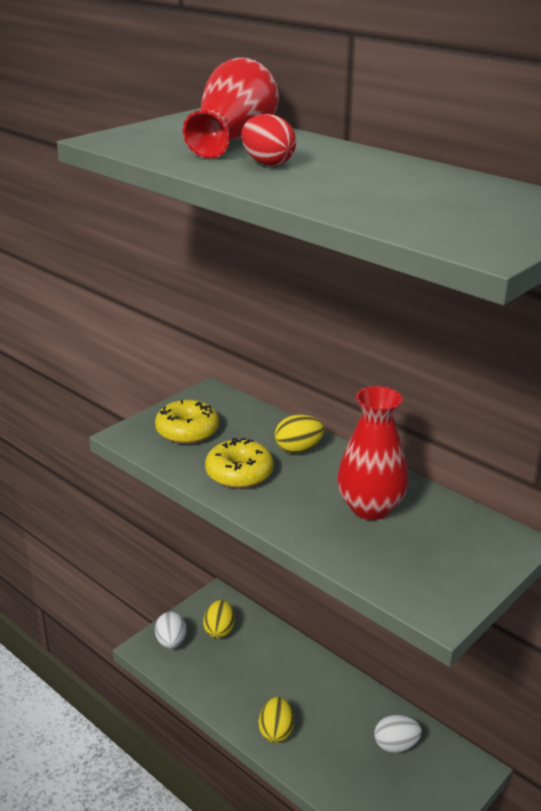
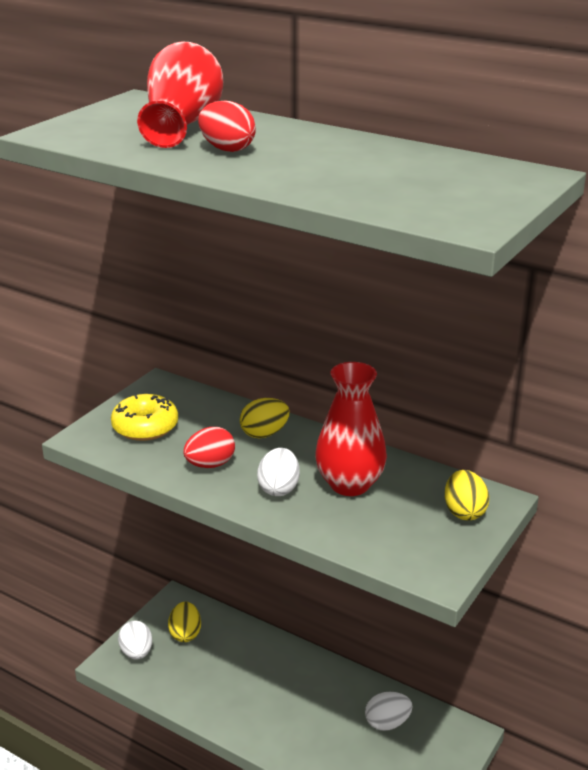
camera: 10 degrees left, 0 degrees up
yellow donut [205,438,274,488] -> red egg [183,427,235,468]
yellow egg [259,697,294,743] -> yellow egg moved to [445,470,489,521]
none -> white egg [257,448,300,496]

